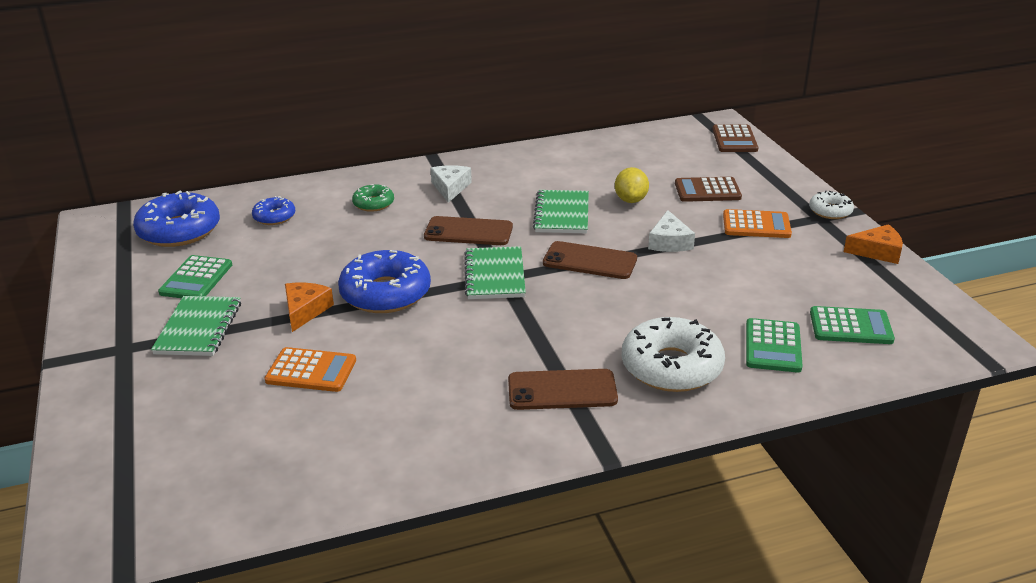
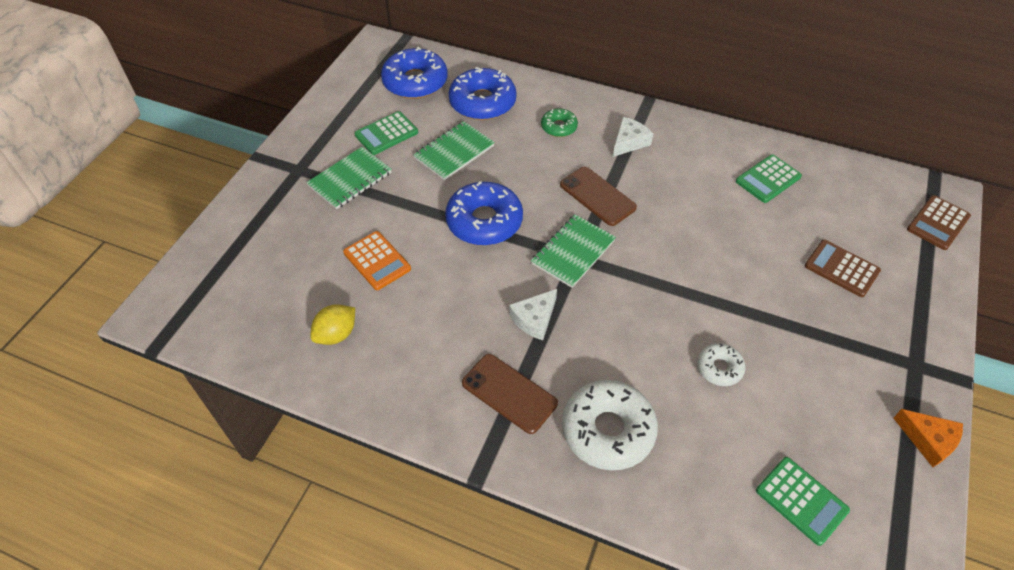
camera: 40 degrees right, 20 degrees up
blue donut [252,196,295,225] -> blue donut [449,67,517,120], size x1.89
orange cheese [285,283,334,332] -> none
green notebook [533,190,589,233] -> green notebook moved to [413,121,495,180]
brown phone [543,241,637,279] -> none
yellow lemon [615,167,649,203] -> yellow lemon moved to [310,304,355,345]
white cheese [648,210,695,252] -> white cheese moved to [509,289,557,340]
orange calculator [723,209,792,238] -> none
green calculator [746,318,803,373] -> green calculator moved to [736,155,802,203]
white donut [809,191,854,219] -> white donut moved to [697,343,745,386]

